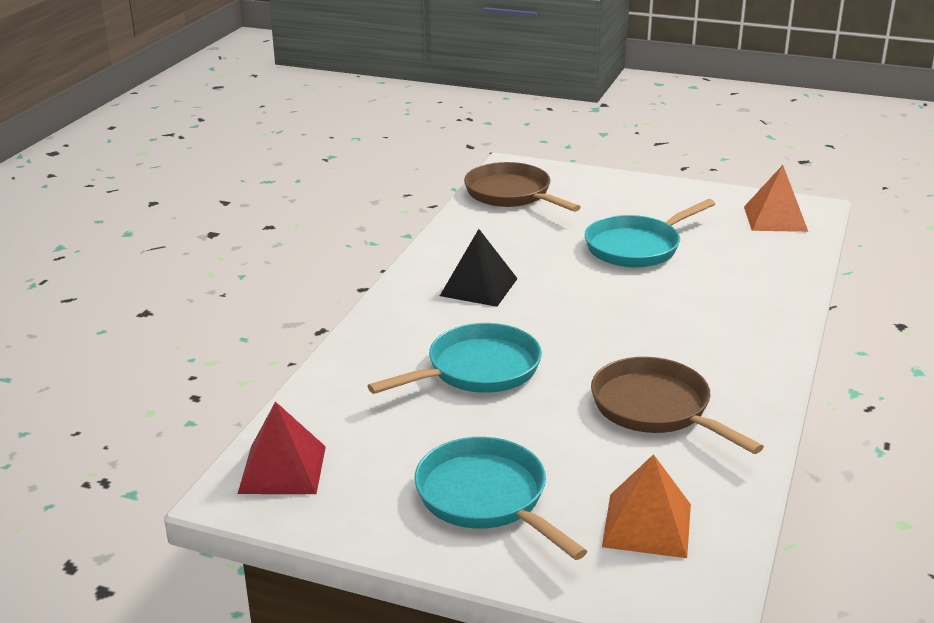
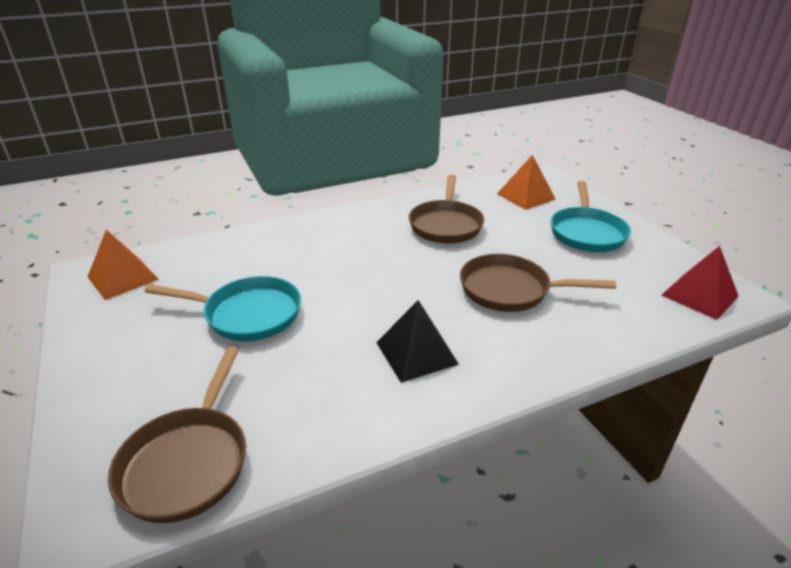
camera: 135 degrees left, 5 degrees up
turquoise pan [368,323,542,394] -> brown pan [460,254,616,312]

